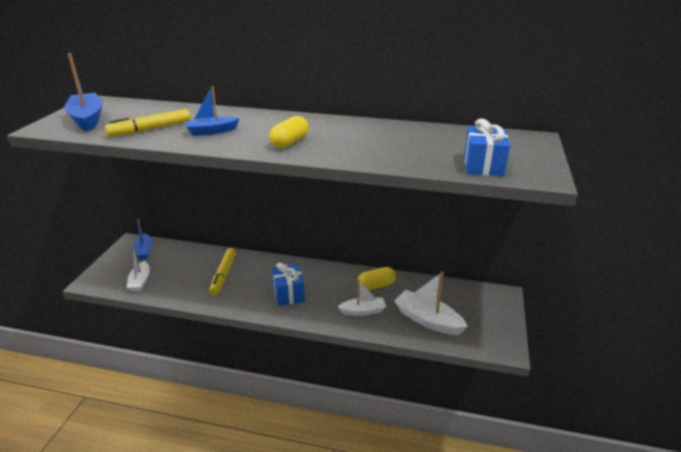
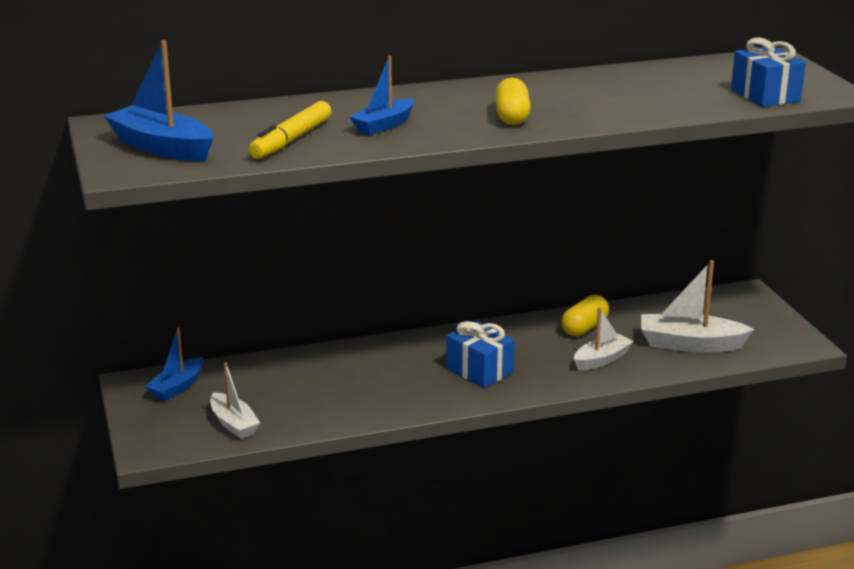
camera: 30 degrees left, 5 degrees down
blue boat [133,220,152,260] -> blue boat turned 75 degrees clockwise [145,328,204,401]
yellow marker [209,248,236,295] -> none

